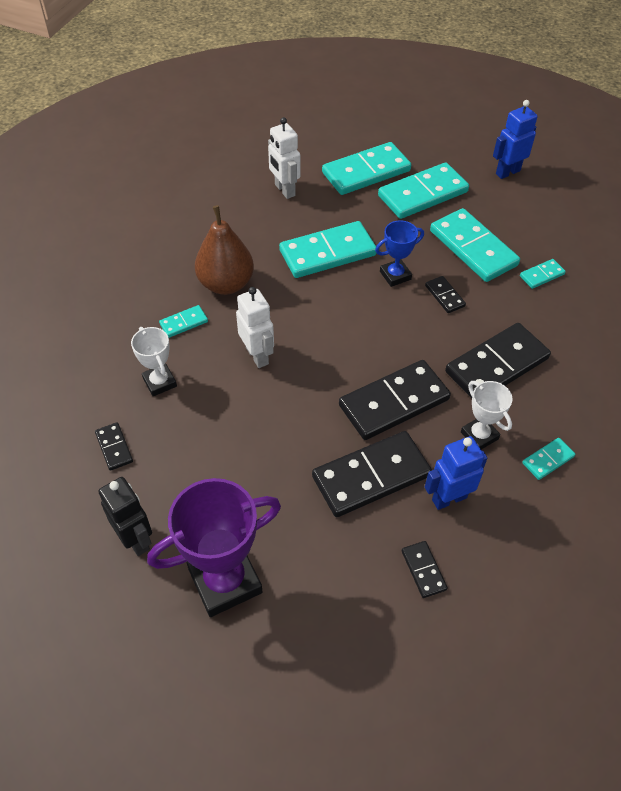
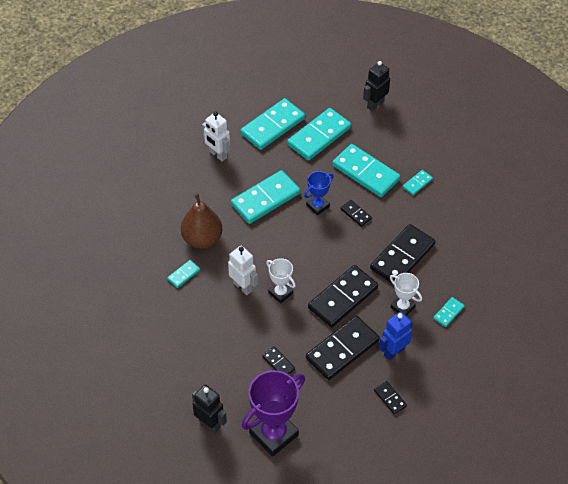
camera: 15 degrees left, 0 degrees up
black domino [95,422,133,471] -> black domino moved to [262,347,295,374]
white trophy [131,327,177,396] -> white trophy moved to [266,258,296,304]
blue robot [493,100,538,179] -> black robot [363,61,390,111]

